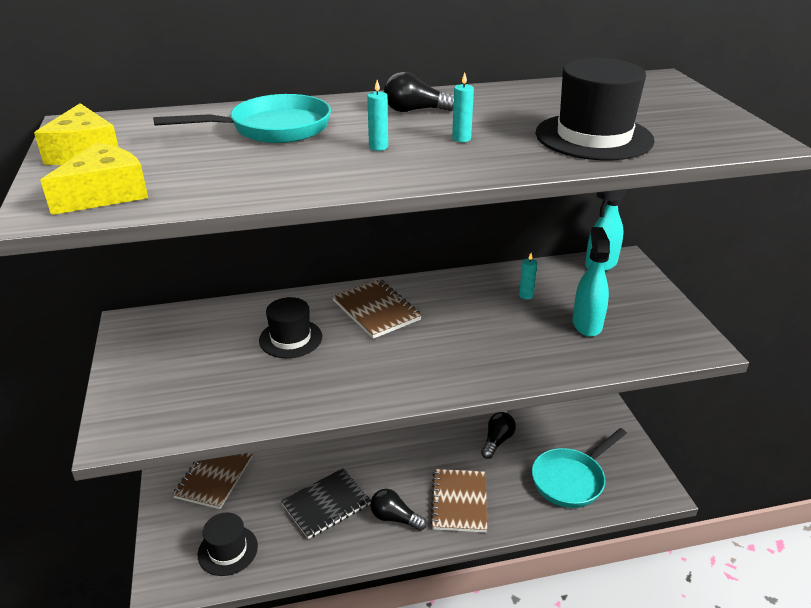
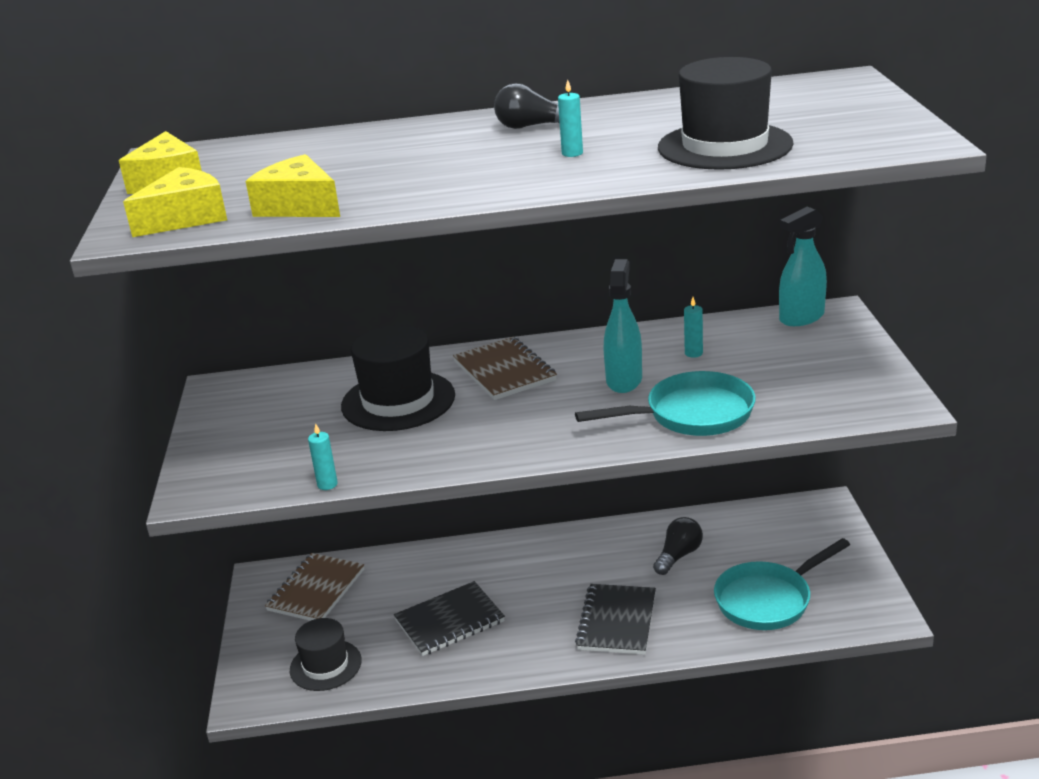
camera: 10 degrees right, 5 degrees down
turquoise pan [153,94,331,143] -> turquoise pan moved to [575,371,756,436]
black hat [259,297,322,358] -> black hat [341,325,455,431], size x1.53
turquoise candle [367,80,388,151] -> turquoise candle moved to [308,423,338,490]
black light bulb [370,489,427,531] -> none
brown notebook [430,469,487,533] -> black notebook [575,584,656,655]
turquoise spray bottle [572,227,610,337] -> turquoise spray bottle moved to [604,259,642,393]
none -> yellow cheese [246,154,340,217]

